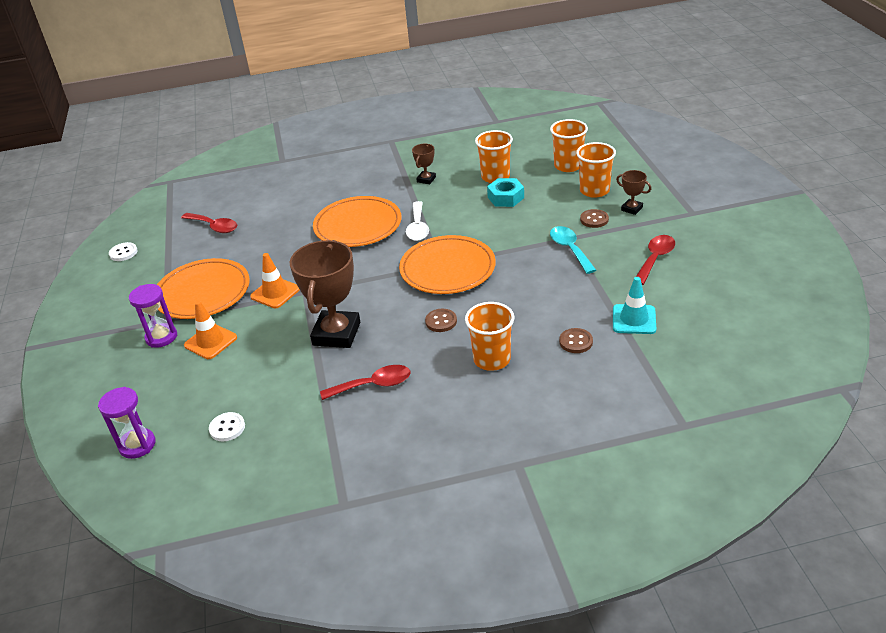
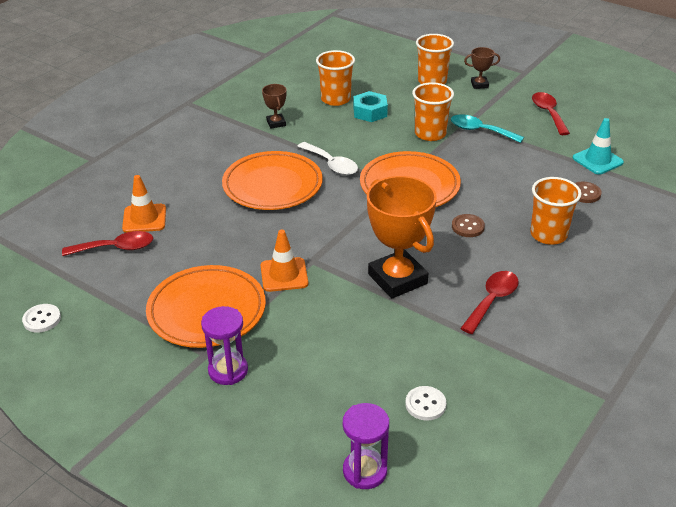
camera: 45 degrees left, 0 degrees up
orange traffic cone [184,301,237,359] -> orange traffic cone moved to [122,175,166,233]
brown trophy [290,240,360,348] -> orange trophy [367,176,437,298]
orange cup [550,119,588,172] -> orange cup moved to [412,82,454,141]
brown button [580,209,609,228] -> none

